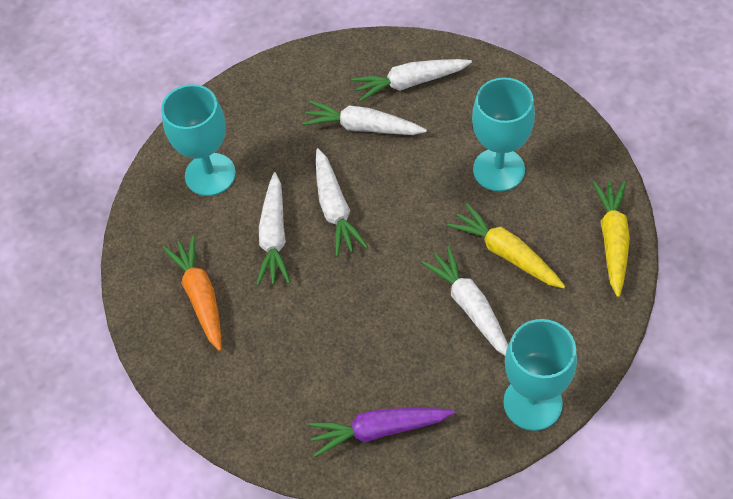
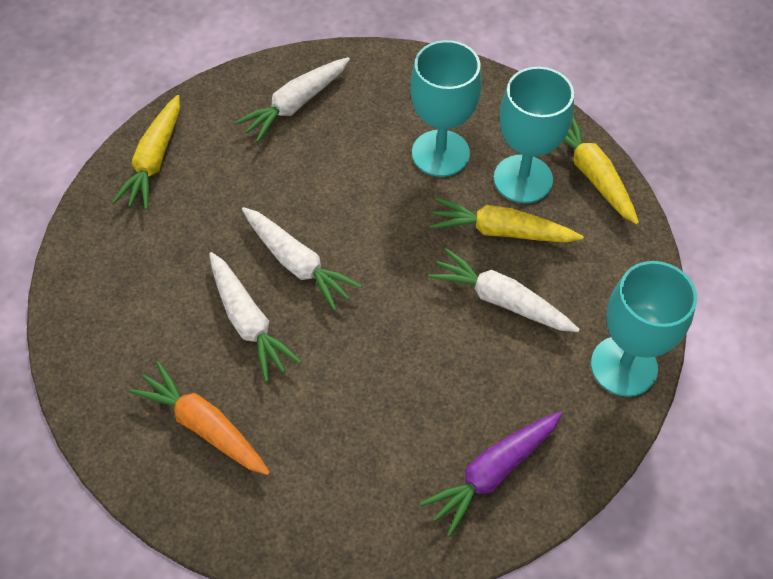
camera: 35 degrees left, 0 degrees up
turquoise goblet [161,84,236,196] -> turquoise goblet moved to [494,67,574,203]
white carrot [302,101,427,135] -> none
none -> yellow carrot [112,95,180,210]

